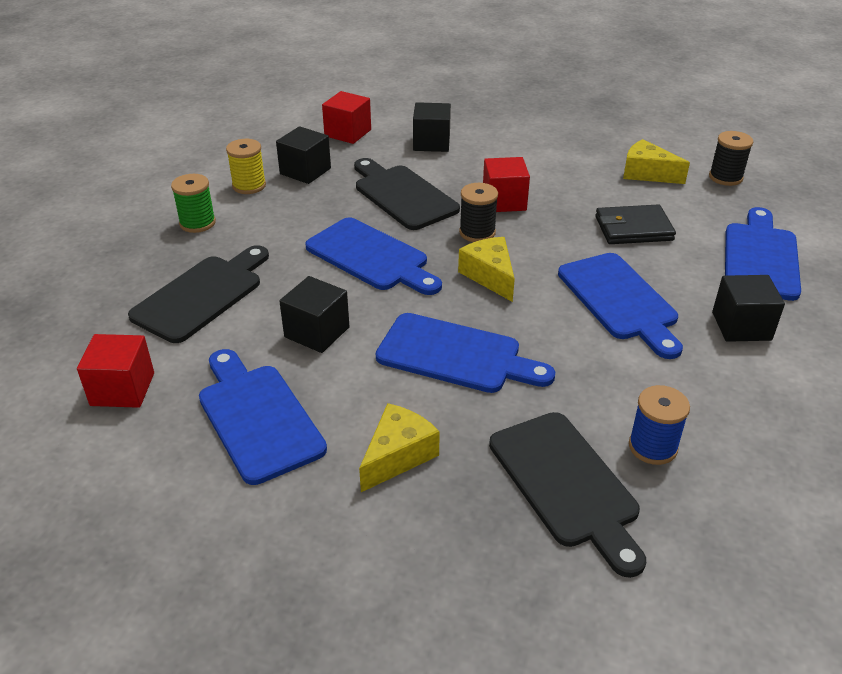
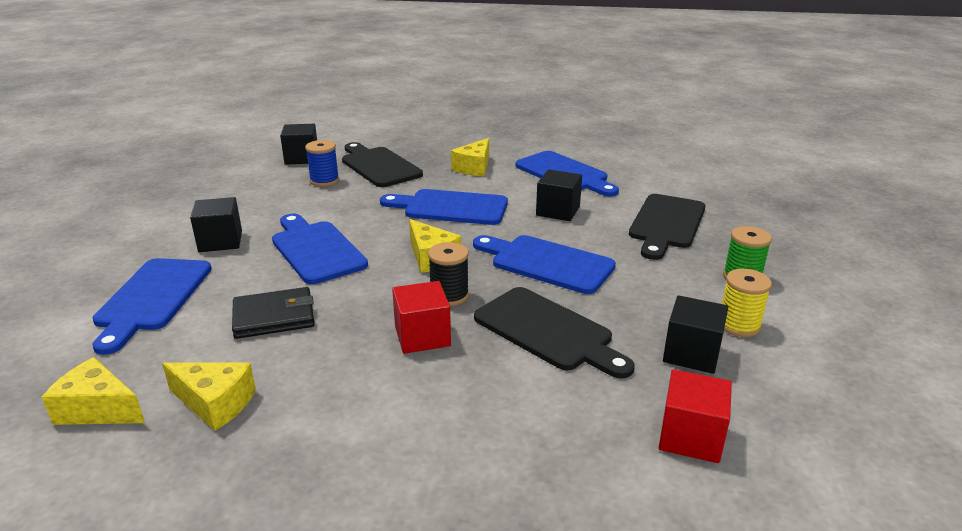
camera: 170 degrees right, 10 degrees down
red cube [77,334,154,408] -> none
black cube [413,102,451,152] -> black cube moved to [280,124,317,165]
black spool [709,131,753,186] -> yellow cheese [42,357,145,425]

